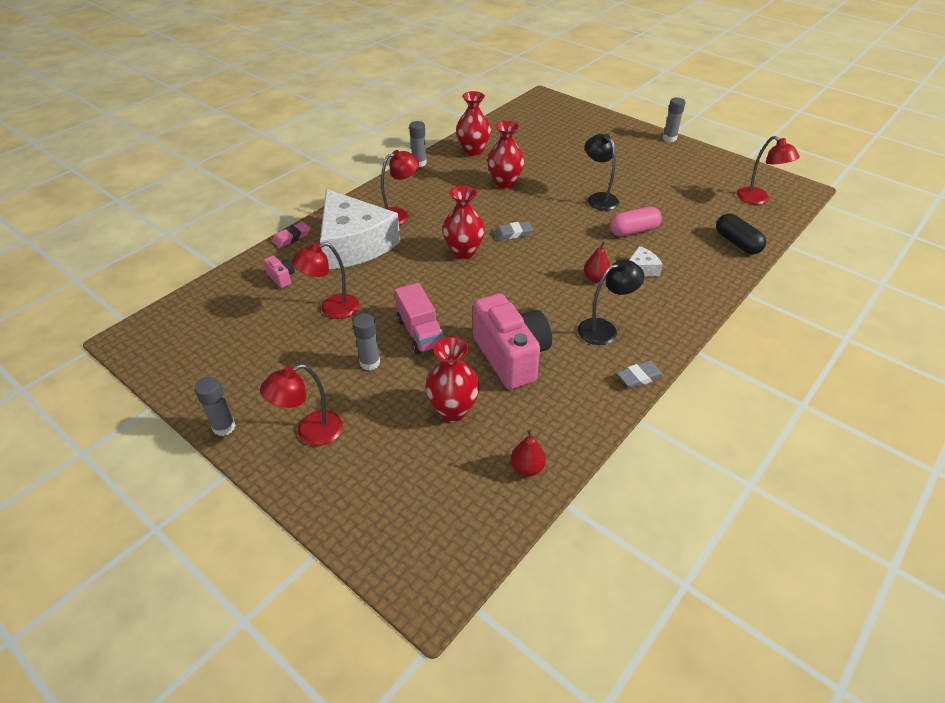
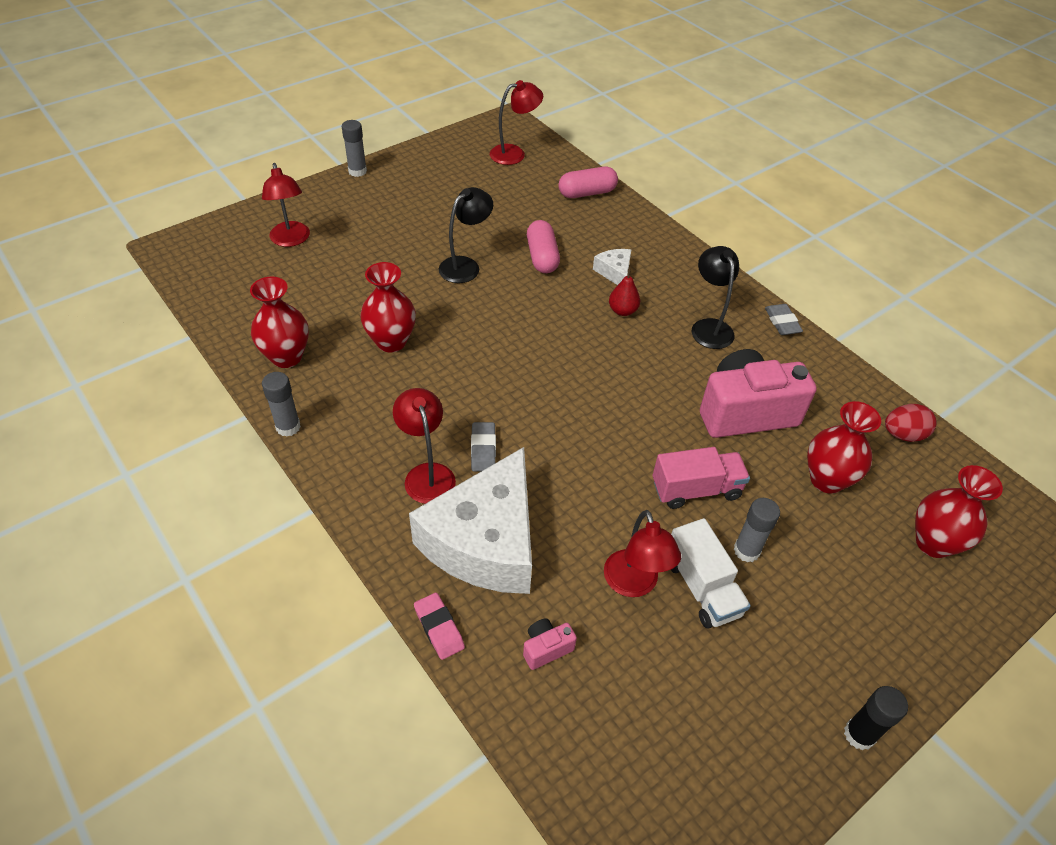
camera: 80 degrees left, 5 degrees up
grey glue stick [195,377,236,436] -> black glue stick [844,686,908,750]
red lamp [260,364,343,446] -> red lamp moved to [262,163,310,247]
white cheese [320,189,400,269] -> white cheese turned 135 degrees clockwise [409,447,532,594]
red vase [443,185,485,259] -> red vase moved to [915,465,1003,558]
grey eraser [494,221,533,240] -> grey eraser moved to [471,422,496,472]
red pear [511,430,546,476] -> red egg [885,404,937,442]
black lamp [585,134,619,211] -> black lamp turned 150 degrees clockwise [439,187,493,283]
black capsule [716,214,766,254] -> pink capsule [558,166,618,198]
none -> white truck [671,518,751,628]

